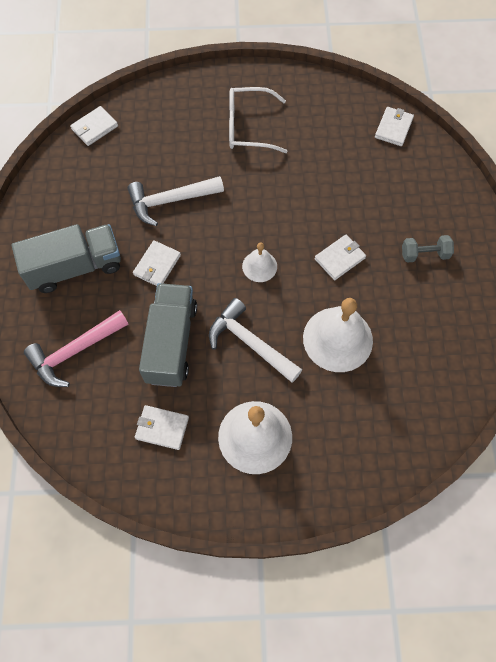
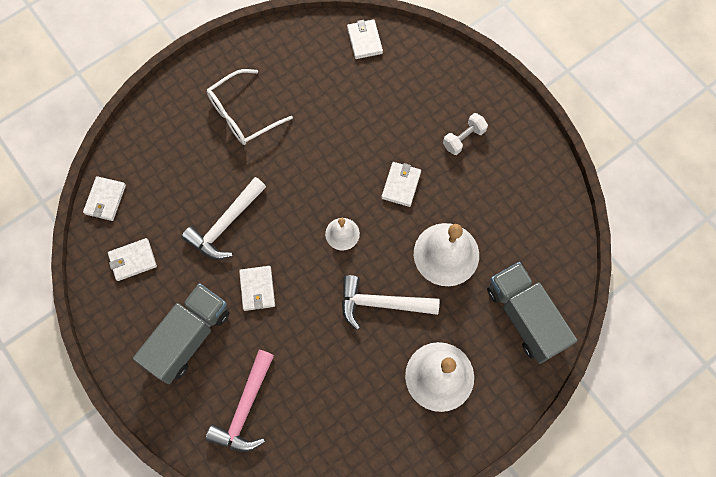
camera: 35 degrees left, 5 degrees up
white wallet [135,405,189,450] -> white wallet moved to [108,238,157,281]
grey truck [139,283,197,387] -> grey truck moved to [487,262,577,364]
grey dumbbell [402,235,454,263] -> white dumbbell [443,113,488,155]

